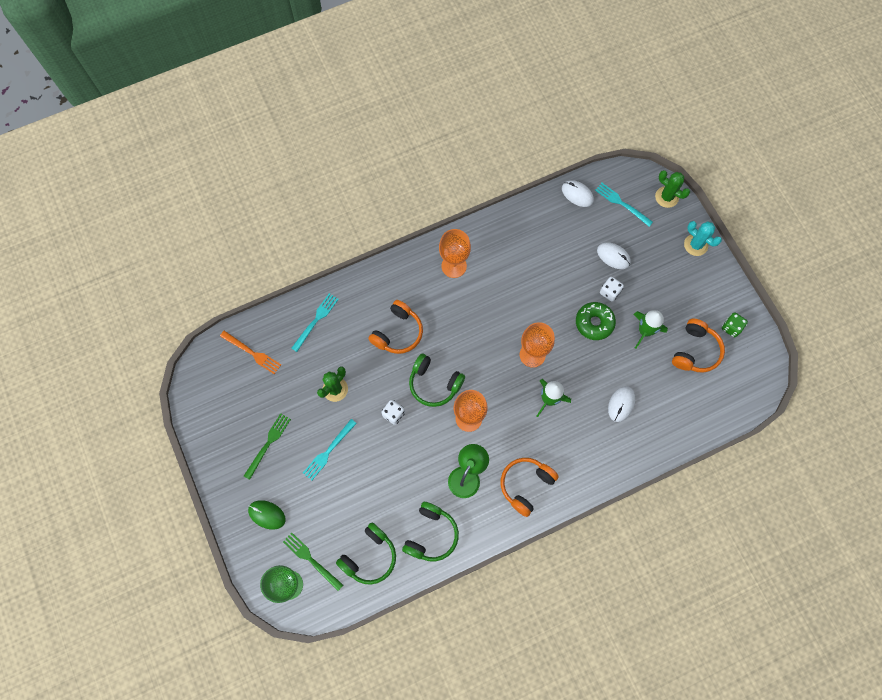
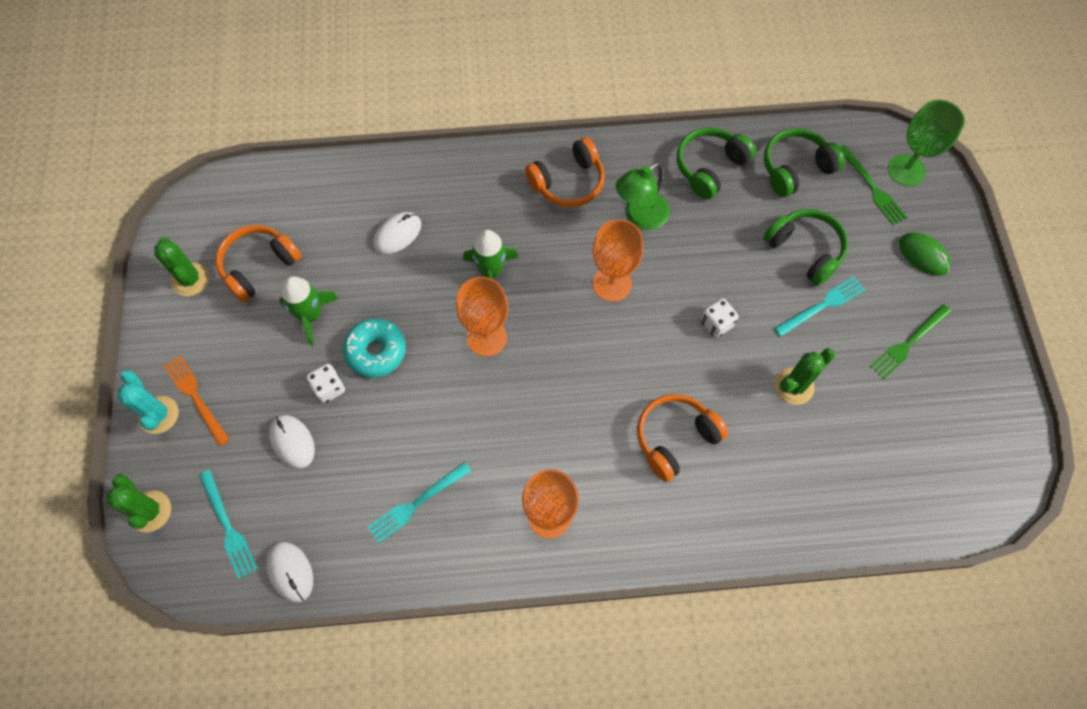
camera: 160 degrees left, 5 degrees down
orange fork [220,331,281,374] -> orange fork moved to [164,355,230,446]
turquoise fork [291,293,339,352] -> turquoise fork moved to [368,462,471,543]
green headphones [409,354,465,407] -> green headphones moved to [763,209,848,286]
green donut [576,302,616,340] -> turquoise donut [343,318,406,378]
green dice [722,313,748,337] -> green cactus [154,237,209,296]

